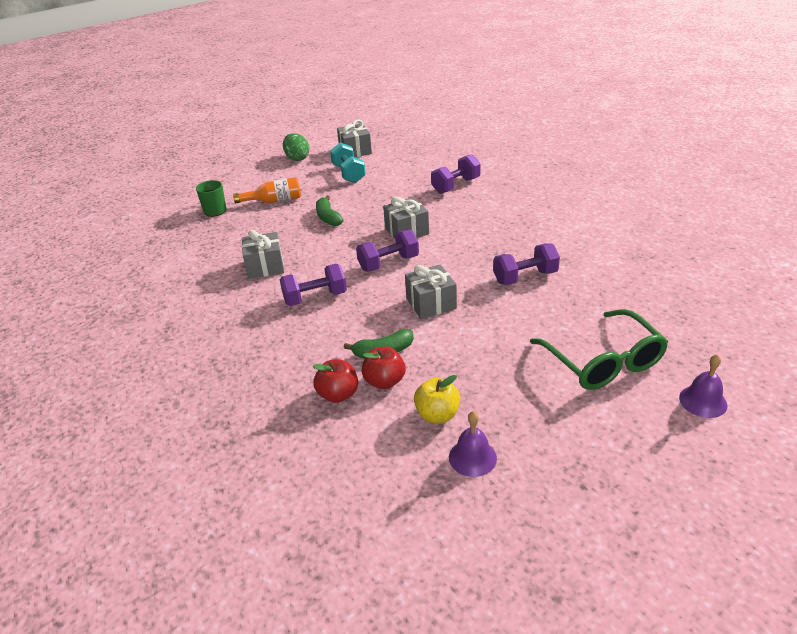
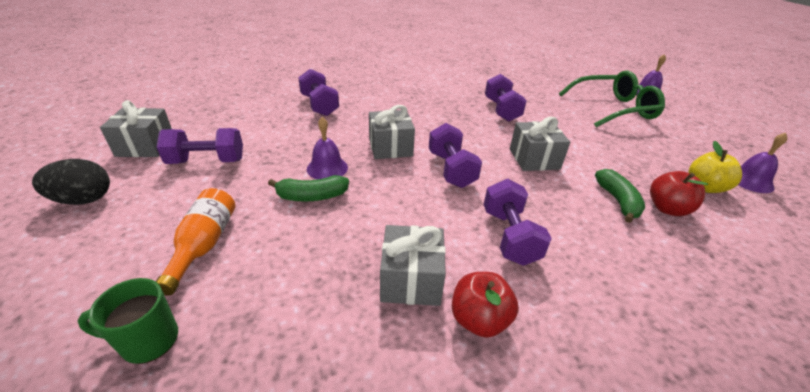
camera: 80 degrees left, 0 degrees up
green egg [283,133,310,161] -> black egg [32,159,110,205]
red apple [313,360,358,403] -> red apple moved to [452,272,519,338]
turquoise dumbbell [330,143,366,183] -> purple dumbbell [157,128,243,164]
none -> purple bell [307,117,348,179]

